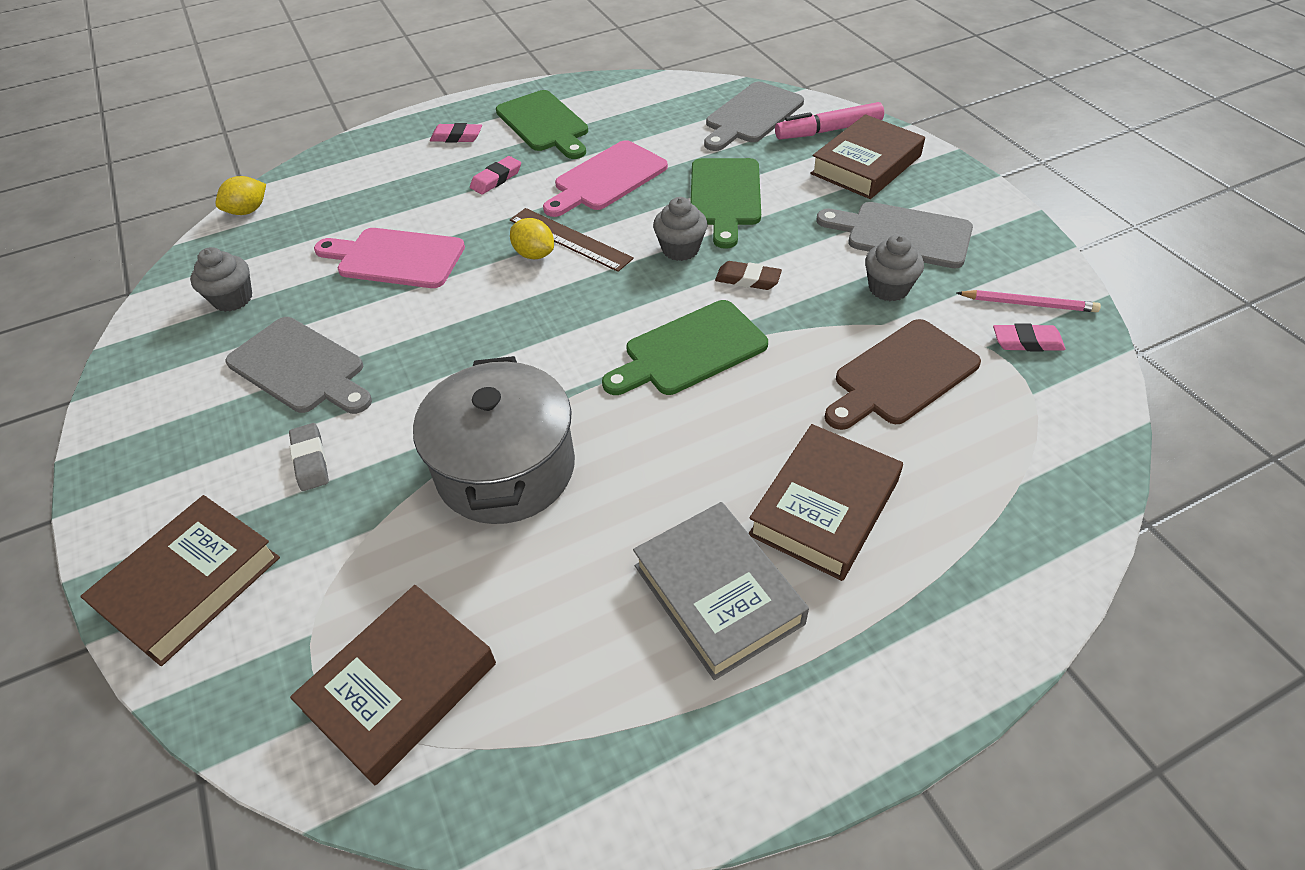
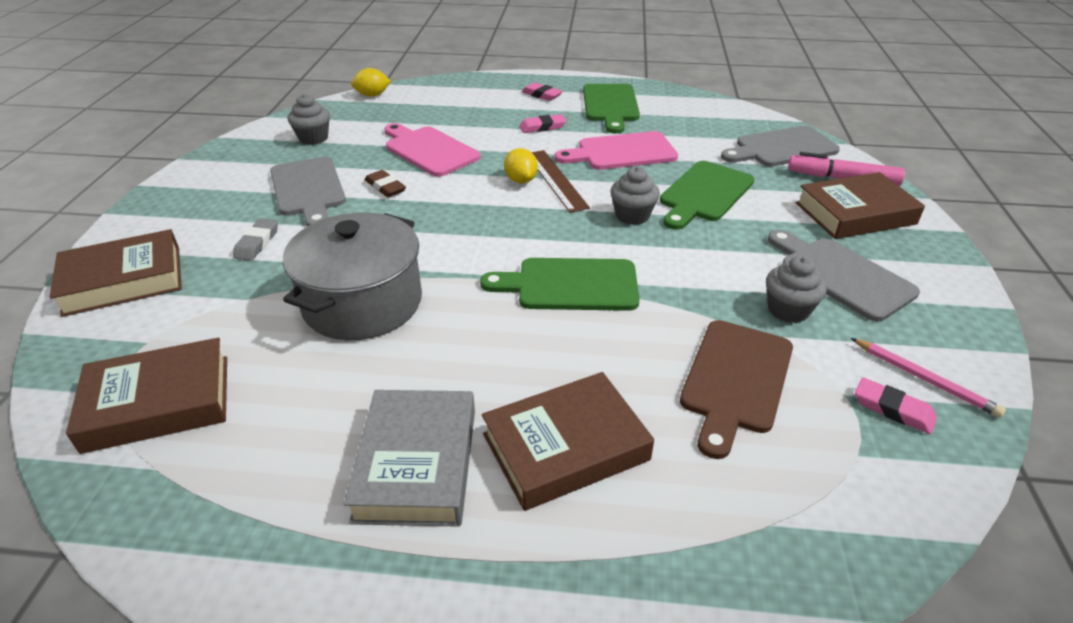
camera: 30 degrees right, 10 degrees down
brown eraser [715,261,782,290] -> brown eraser moved to [365,170,406,197]
brown cutting board [825,319,981,430] -> brown cutting board turned 60 degrees counterclockwise [680,320,793,459]

